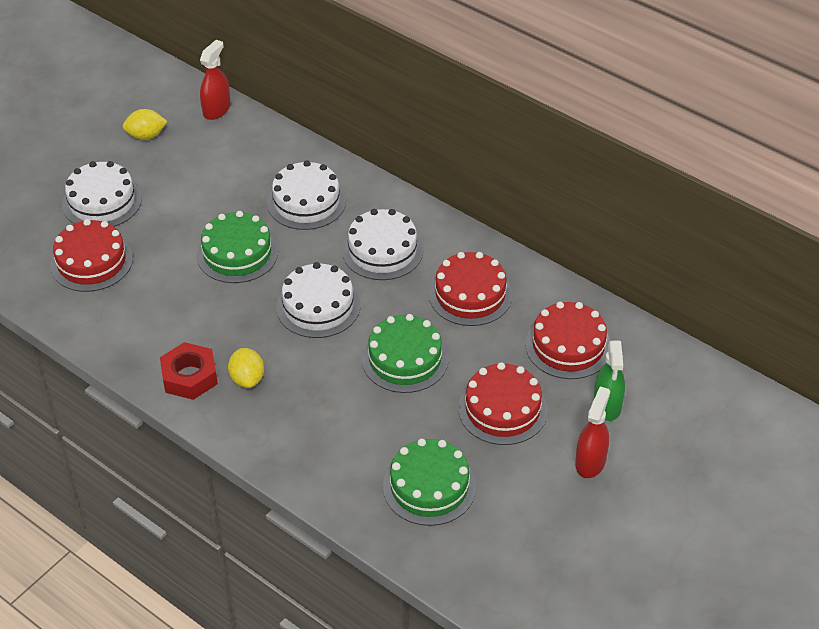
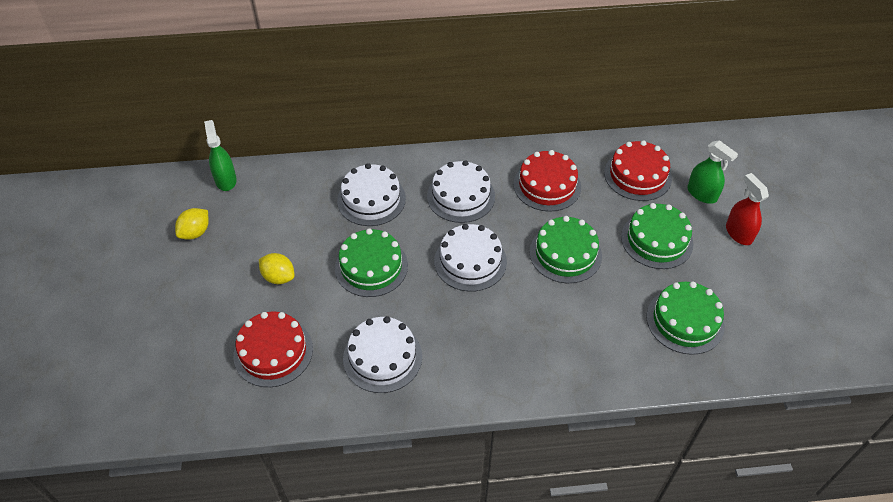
camera: 45 degrees left, 5 degrees up
white cake [62,161,142,227] -> white cake moved to [343,316,422,393]
red nut [160,342,218,400] -> none
red spray bottle [200,40,231,120] -> green spray bottle [204,120,237,191]
yellow lemon [228,348,264,388] -> yellow lemon moved to [259,253,294,284]
red cake [458,362,548,445] -> green cake [621,203,693,269]

